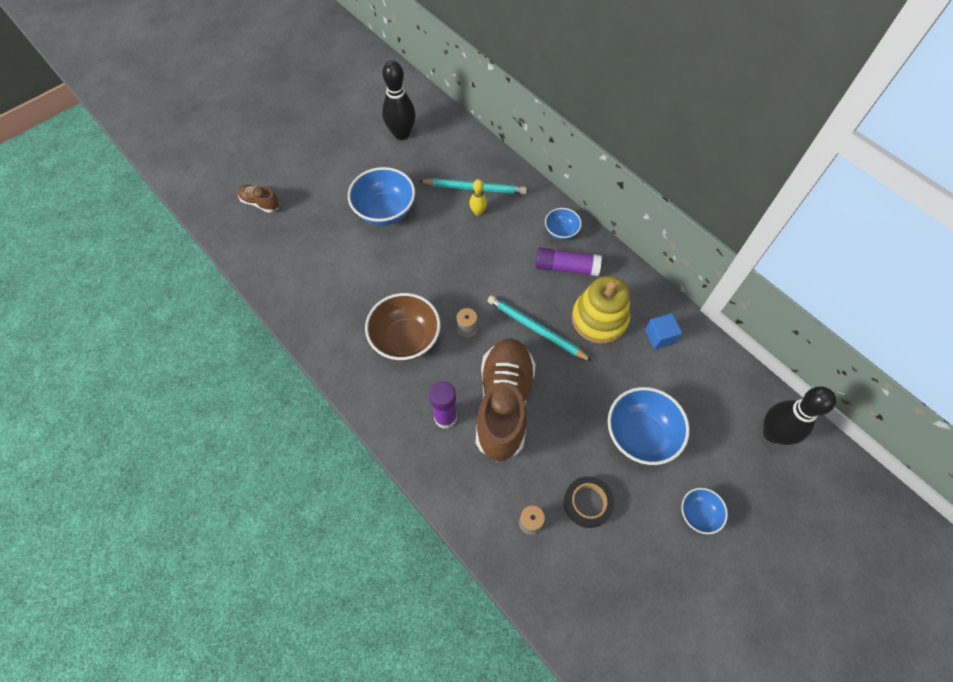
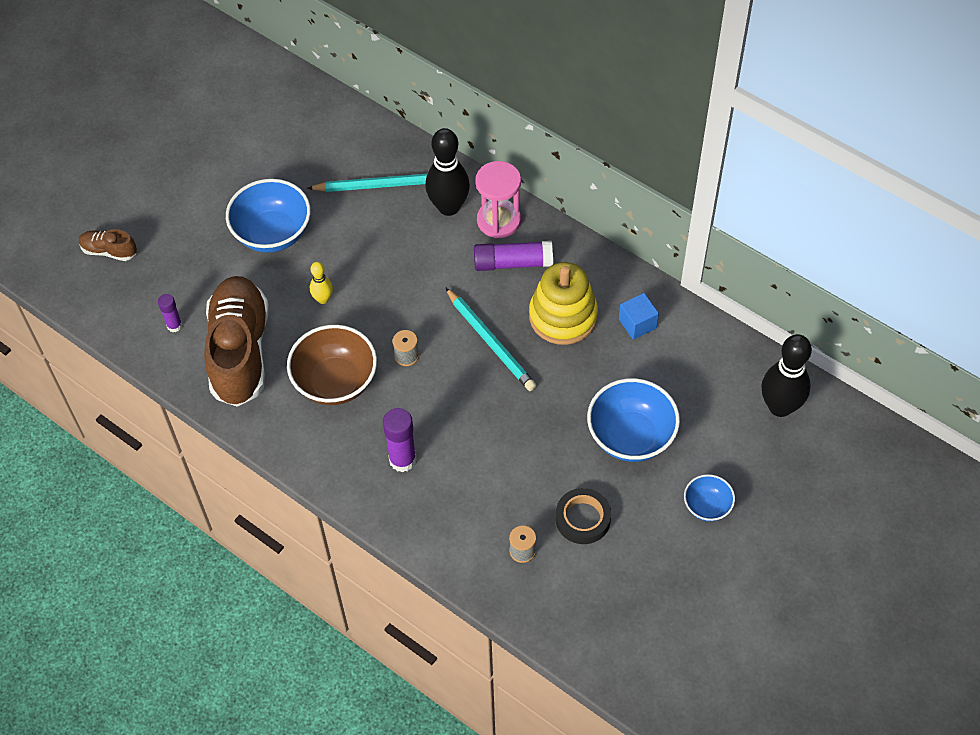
camera: 10 degrees left, 5 degrees down
black bowling pin [382,61,416,140] -> black bowling pin moved to [425,128,470,216]
yellow bowling pin [469,179,487,216] -> yellow bowling pin moved to [310,262,333,304]
brown shoe [476,338,536,462] -> brown shoe moved to [204,276,269,407]
turquoise pencil [488,295,592,361] -> turquoise pencil turned 150 degrees counterclockwise [445,287,536,391]
blue bowl [545,208,582,240] -> pink hourglass [475,161,521,238]
none -> purple glue stick [158,294,182,332]

